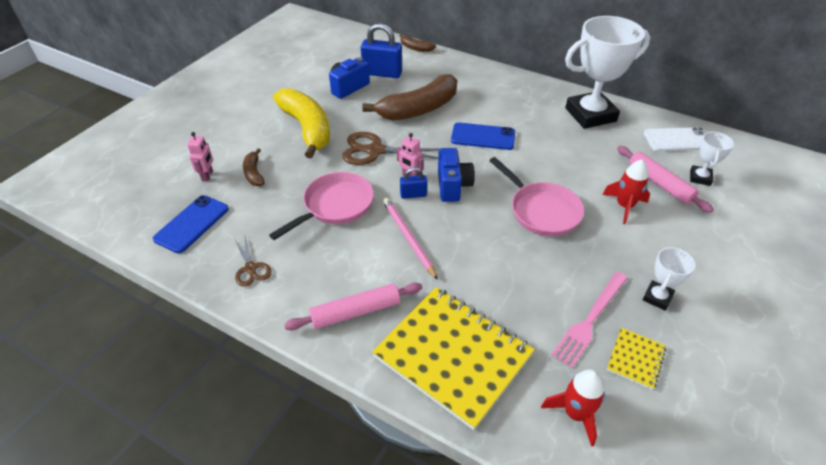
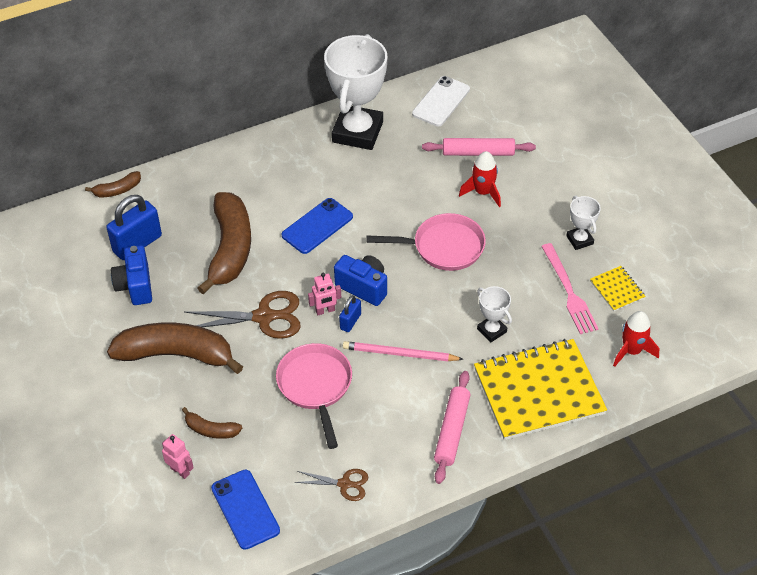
camera: 55 degrees left, 5 degrees up
yellow banana [273,88,330,159] -> brown banana [107,323,243,374]
brown scissors [342,132,440,165] -> brown scissors turned 135 degrees counterclockwise [184,291,301,339]
white trophy [690,132,734,186] -> white trophy moved to [477,286,512,342]

